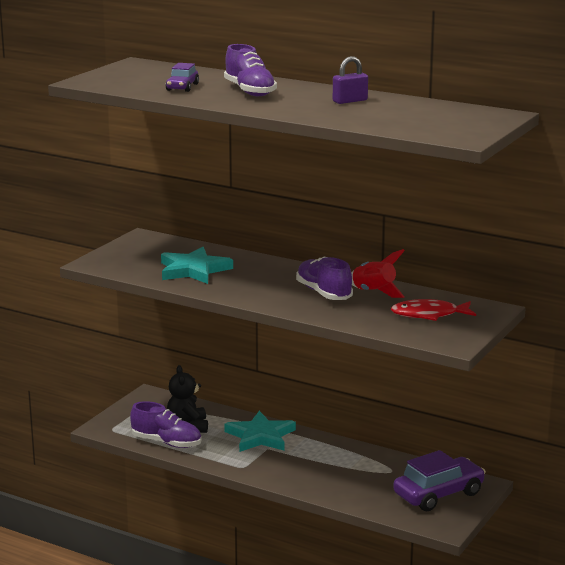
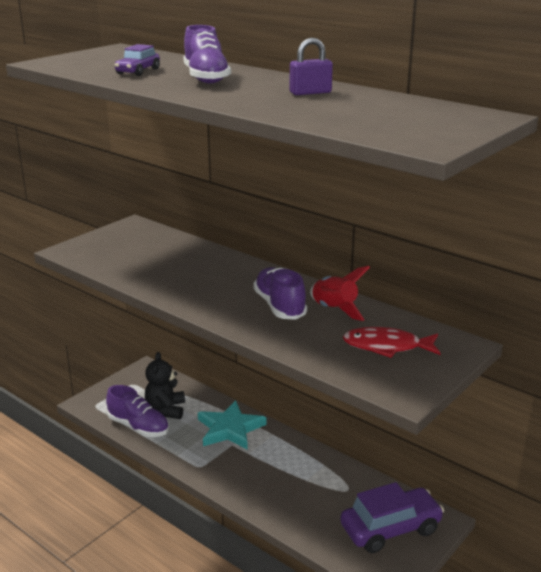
camera: 10 degrees right, 5 degrees up
turquoise star [161,247,233,284] -> none

